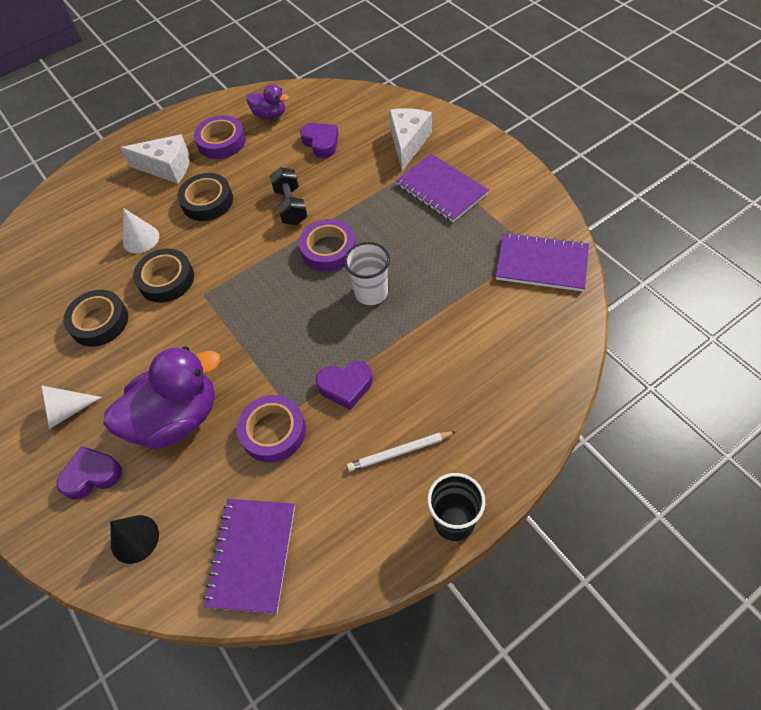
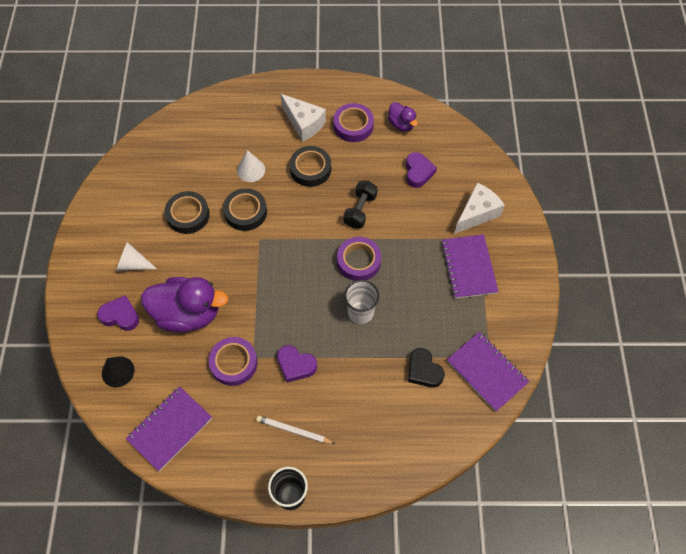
camera: 30 degrees right, 5 degrees up
none -> black heart [408,348,445,388]

